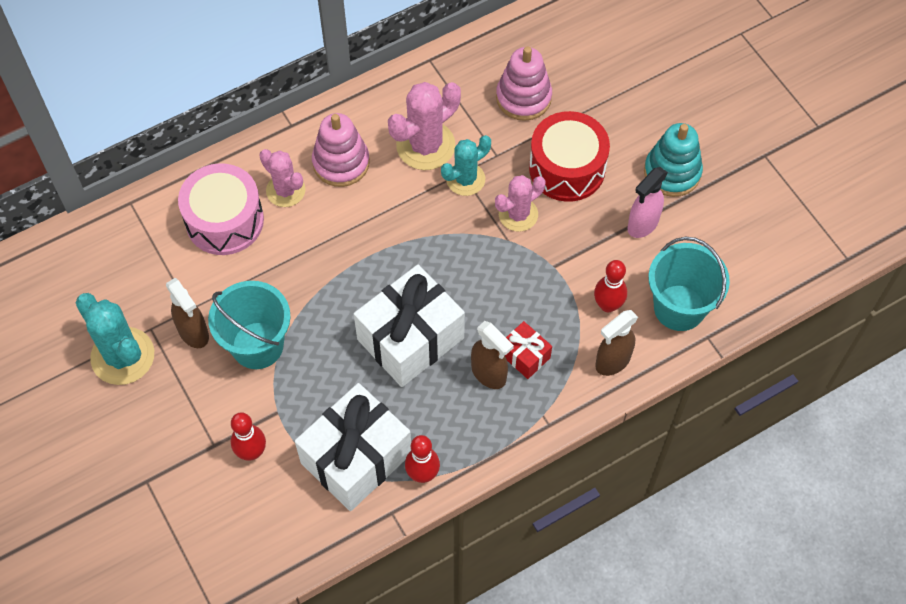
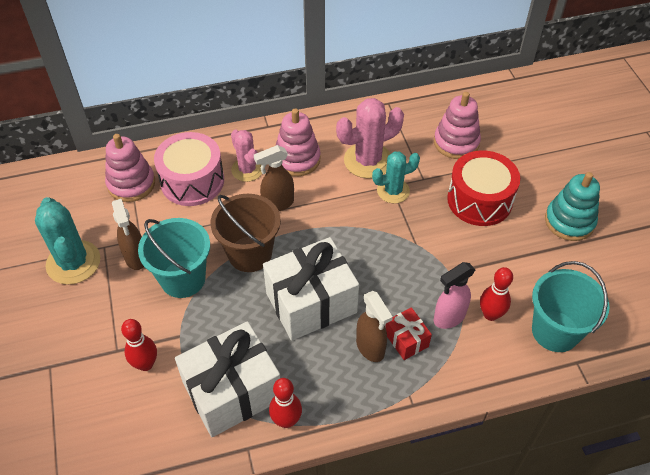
camera: 15 degrees right, 10 degrees down
pink cactus [495,175,545,232] -> none
brown spray bottle [595,310,638,376] -> brown spray bottle moved to [254,145,294,211]
pink spray bottle [627,167,668,238] -> pink spray bottle moved to [434,262,476,329]
none -> pink stacking toy [105,134,155,202]
none -> brown bucket [211,194,281,272]

